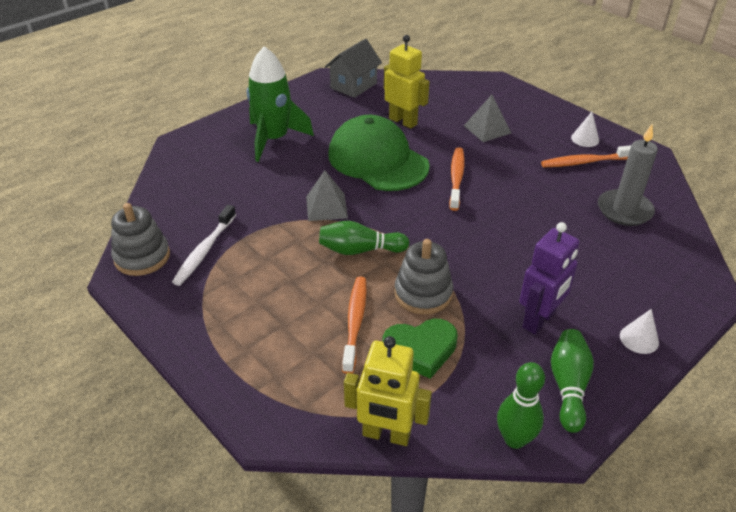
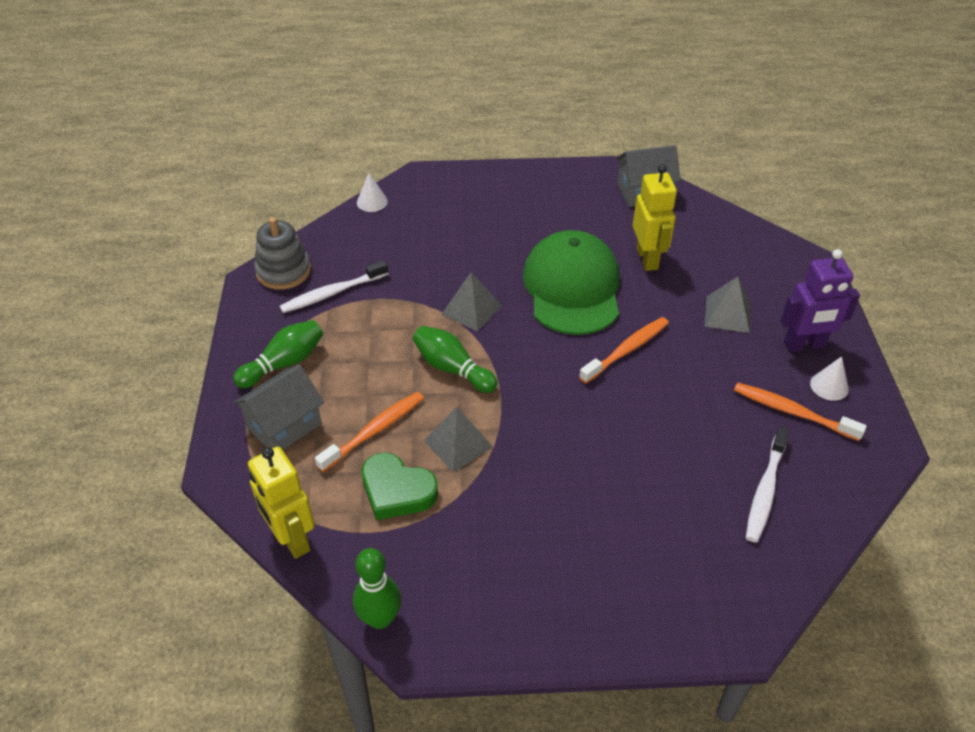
camera: 40 degrees right, 5 degrees up
green rocket [247,46,314,162] -> none
grey stacking toy [394,239,453,315] -> grey pyramid [424,407,493,472]
purple robot [519,222,580,334] -> purple robot moved to [780,249,860,352]
green bowling pin [551,329,594,433] -> green bowling pin moved to [233,320,323,388]
grey candle [598,124,658,226] -> white toothbrush [746,426,789,543]
white cone [620,309,659,354] -> white cone moved to [357,173,388,212]
none -> grey house [233,364,324,450]

